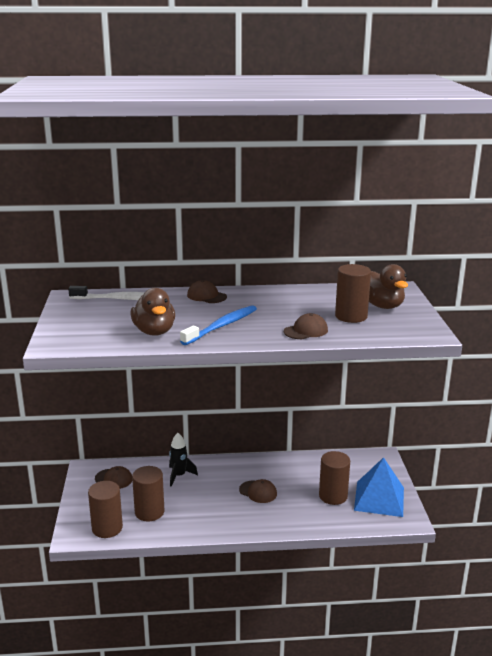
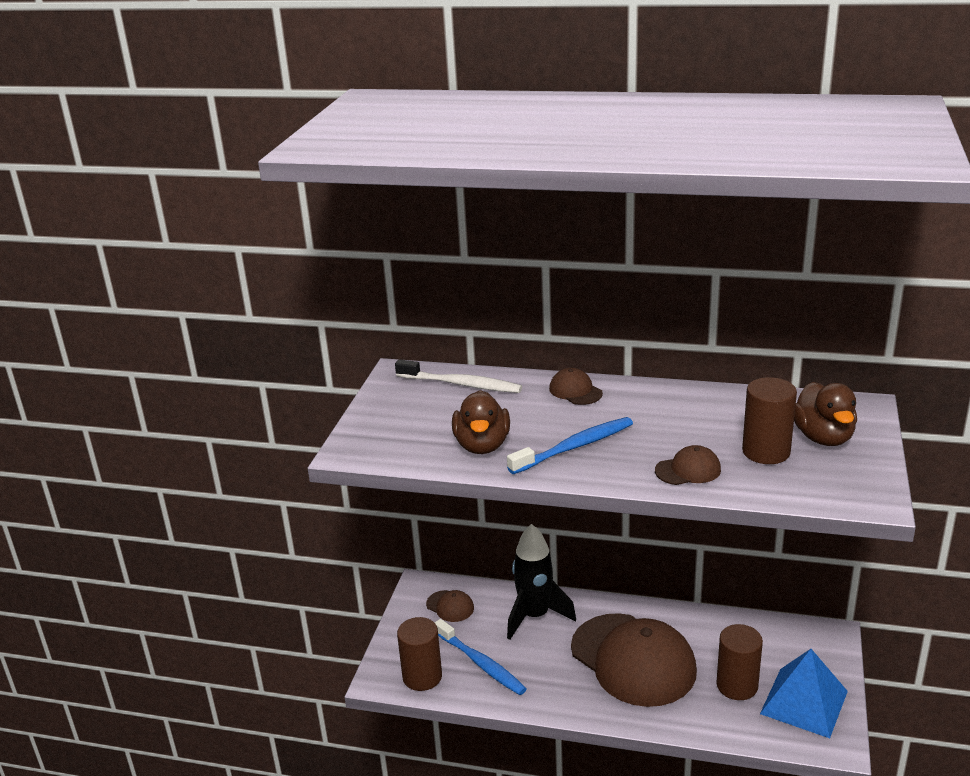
camera: 20 degrees right, 5 degrees up
brown cylinder [132,466,164,521] -> blue toothbrush [435,619,527,695]
black rocket [169,433,198,487] -> black rocket [507,524,576,640], size x1.65
brown cap [239,479,277,503] -> brown cap [571,613,697,707], size x2.45

